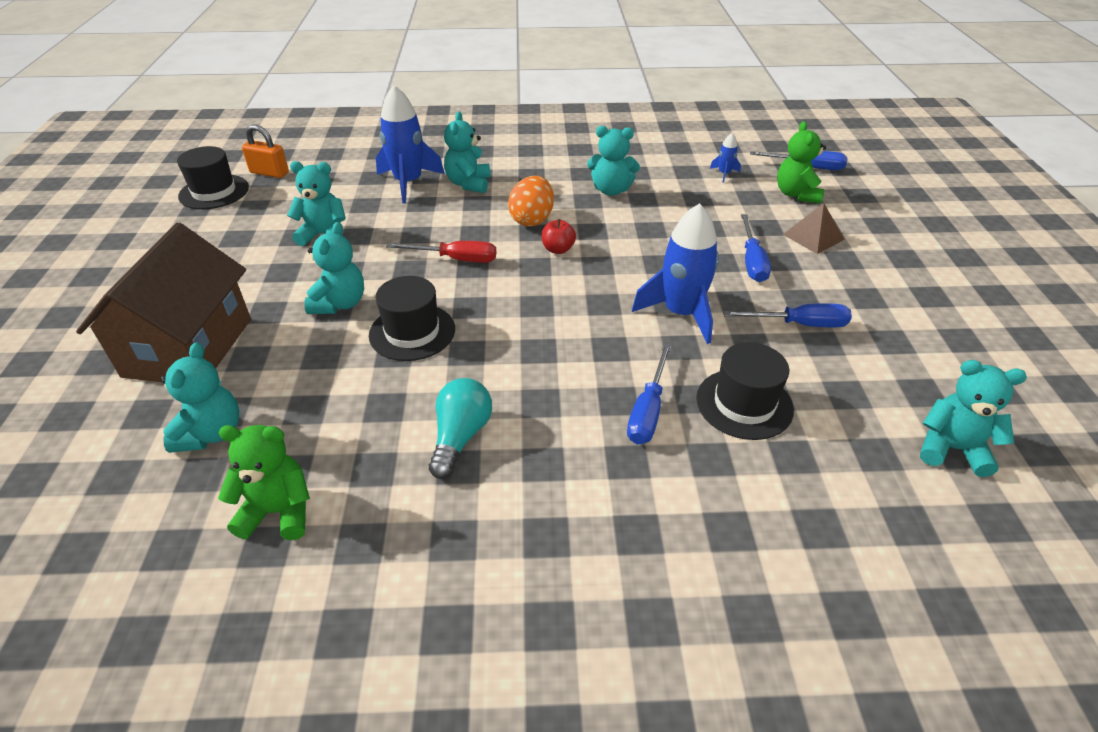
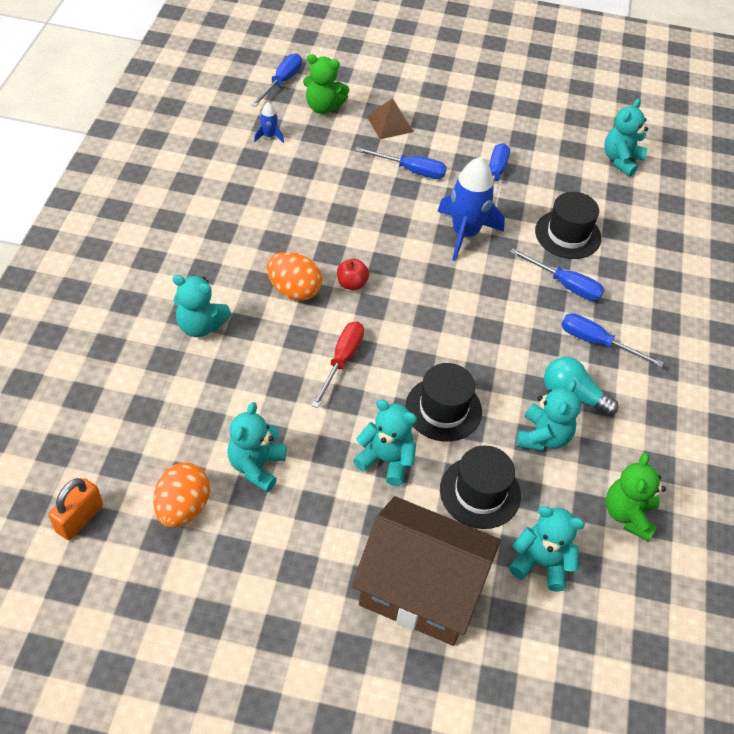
camera: 80 degrees left, 10 degrees up
black hat [177,146,249,209] -> black hat moved to [440,445,521,529]
blue rocket [376,85,445,203] -> none
turquoise teddy bear [587,126,640,196] -> turquoise teddy bear moved to [516,380,581,451]
none -> orange egg [153,463,210,528]
none -> blue screwdriver [561,313,664,367]

